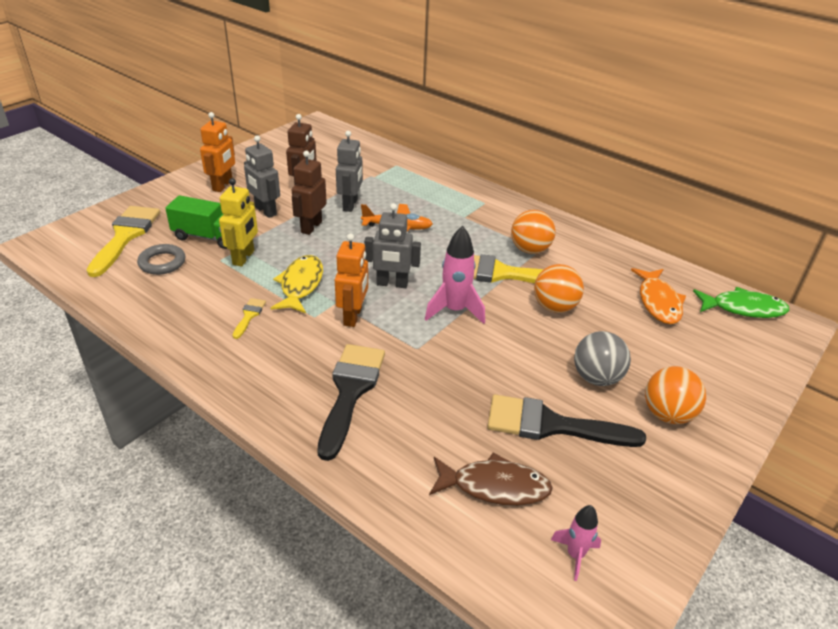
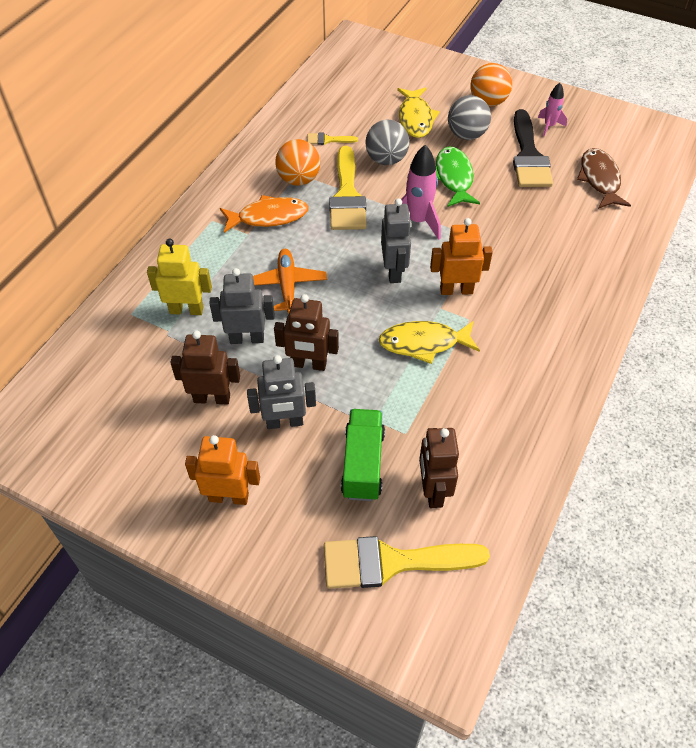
camera: 100 degrees left, 15 degrees up
grey ring [137,244,185,275] -> brown robot [419,428,459,508]
yellow robot [219,178,258,266] -> yellow robot moved to [147,239,212,315]
yellow brush [233,298,266,339] -> yellow brush moved to [307,133,358,145]
grey robot [244,135,280,218] -> grey robot turned 45 degrees clockwise [247,355,316,429]
black brush [317,344,385,461] -> none
orange ball [534,264,584,313] -> grey ball [366,120,409,165]
pink rocket [551,505,601,581] -> pink rocket moved to [538,83,567,136]
orange fish [631,268,686,324] -> orange fish moved to [220,195,309,233]
green fish [693,287,789,318] -> green fish moved to [436,146,480,207]
none -> yellow fish [397,87,440,138]

